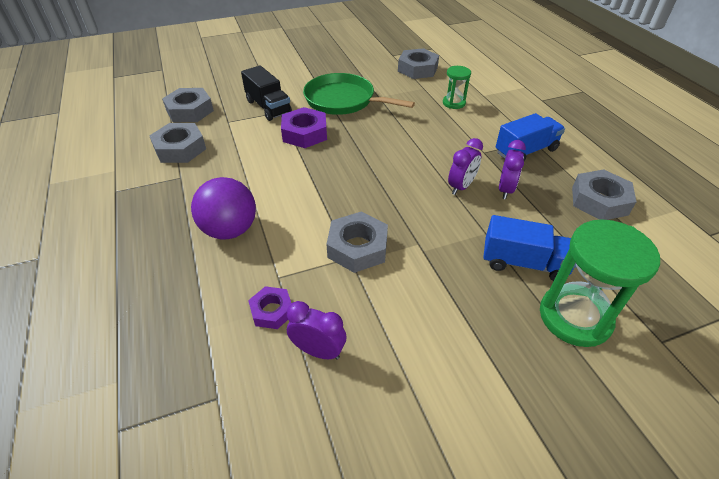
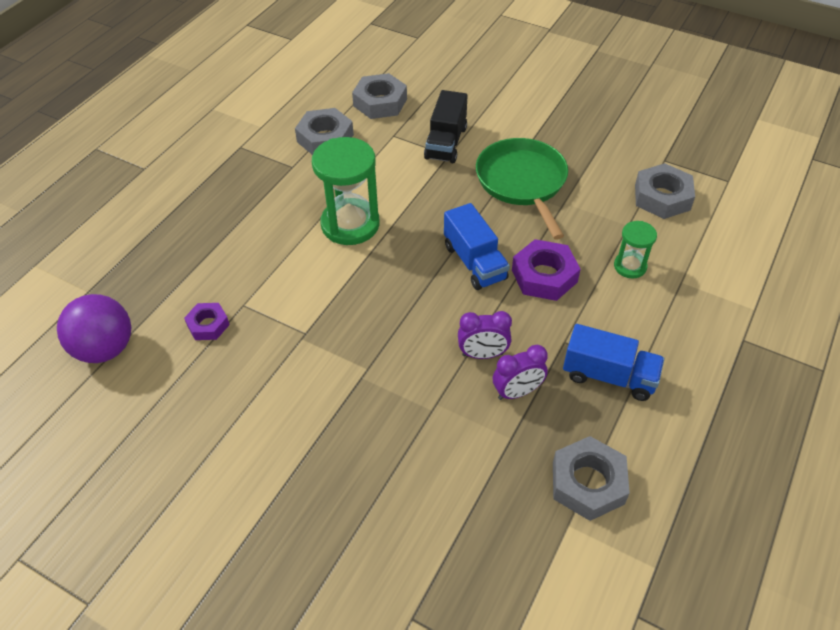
camera: 50 degrees right, 5 degrees up
purple ball [191,177,256,239] -> purple ball moved to [57,294,131,363]
purple nut [281,107,327,148] -> purple nut moved to [512,239,581,301]
purple clock [287,301,346,360] -> none
grey nut [326,212,388,273] -> none
blue truck [483,215,576,281] -> blue truck moved to [444,203,510,290]
green hourglass [540,219,660,347] -> green hourglass moved to [312,137,380,245]

